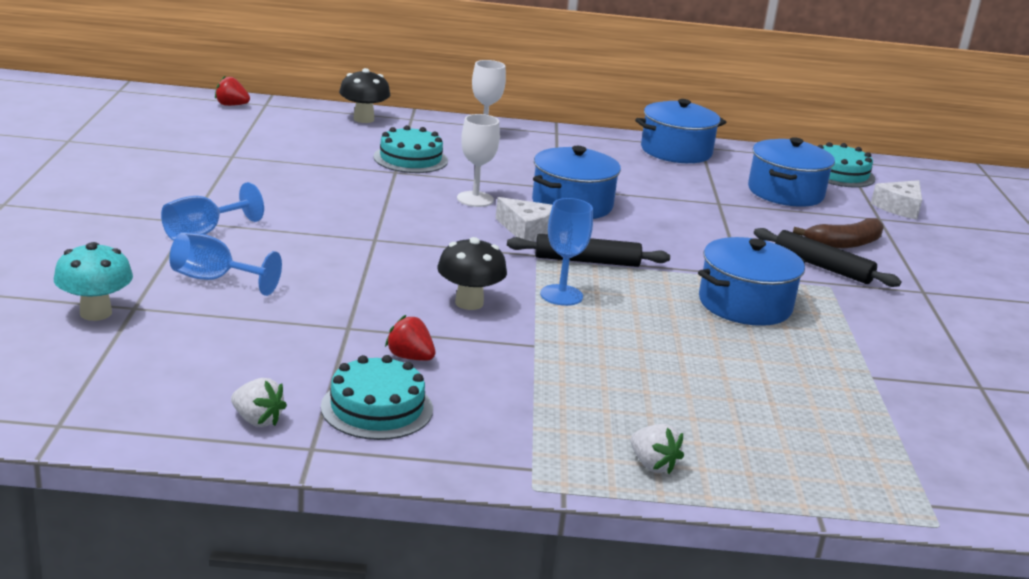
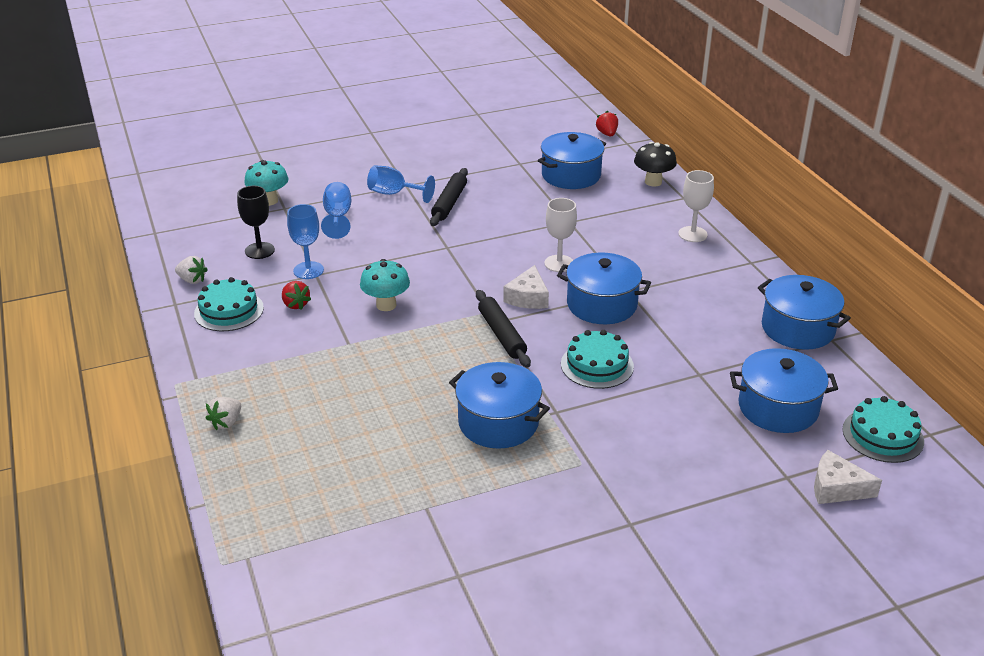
camera: 70 degrees right, 10 degrees up
white strawberry [231,378,287,427] -> white strawberry turned 75 degrees counterclockwise [175,256,208,284]
turquoise cake [373,125,448,173] -> turquoise cake moved to [561,330,634,389]
red strawberry [385,315,435,361] -> red strawberry turned 135 degrees clockwise [282,281,311,310]
black mushroom [437,237,507,310] -> turquoise mushroom [360,259,410,311]
blue goblet [540,198,593,306] -> blue goblet moved to [287,204,324,279]
black rolling pin [754,228,902,287] -> black rolling pin moved to [430,168,468,226]
brown banana [793,218,884,249] -> none
none -> black goblet [237,186,275,259]
none -> blue pot [538,132,606,189]

